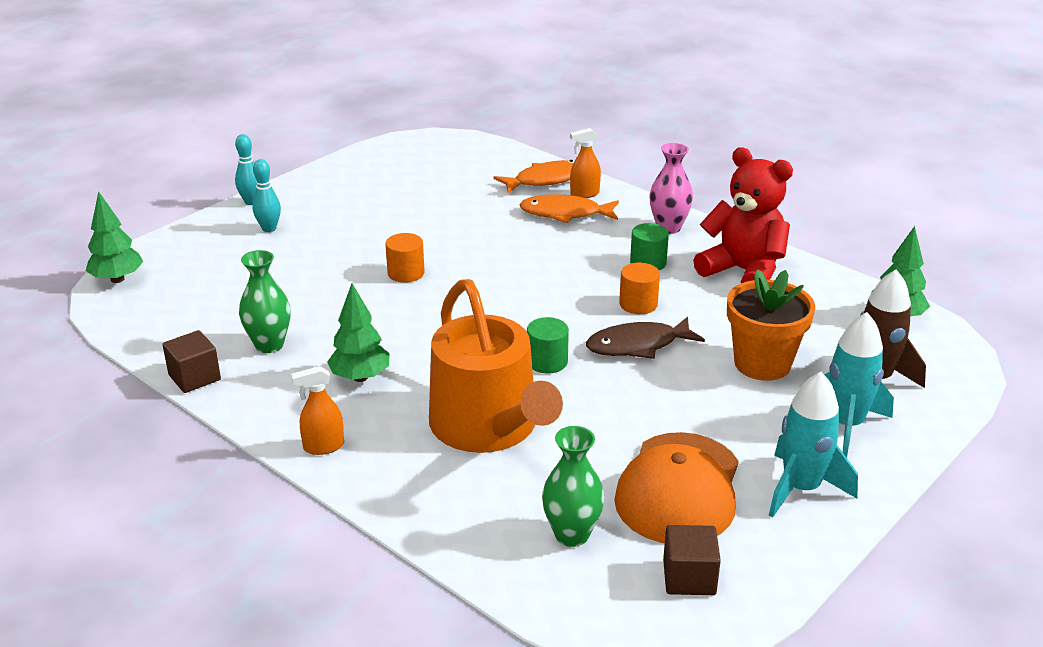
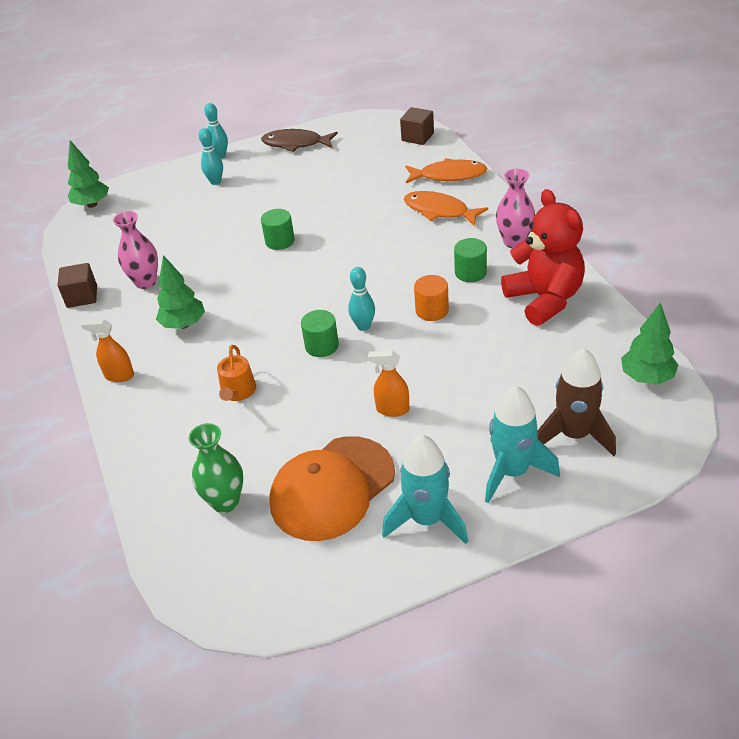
camera: 30 degrees right, 10 degrees up
green vase [239,250,290,353] -> pink vase [113,211,158,289]
orange cylinder [385,233,425,283] -> green cylinder [261,209,295,250]
orange watering can [429,279,563,453] -> orange watering can [217,345,256,401], size x0.41
orange spray bottle [570,128,601,198] -> orange spray bottle moved to [368,350,409,417]
brown fish [586,317,705,359] -> brown fish moved to [261,129,338,152]
brown cube [663,525,721,595] -> brown cube moved to [400,107,434,145]
orange flower pot [727,269,815,381] -> none
none -> turquoise bowling pin [348,267,375,331]

